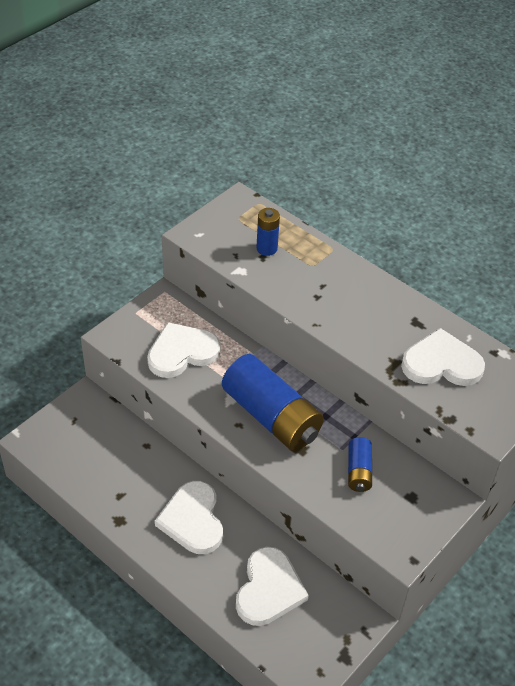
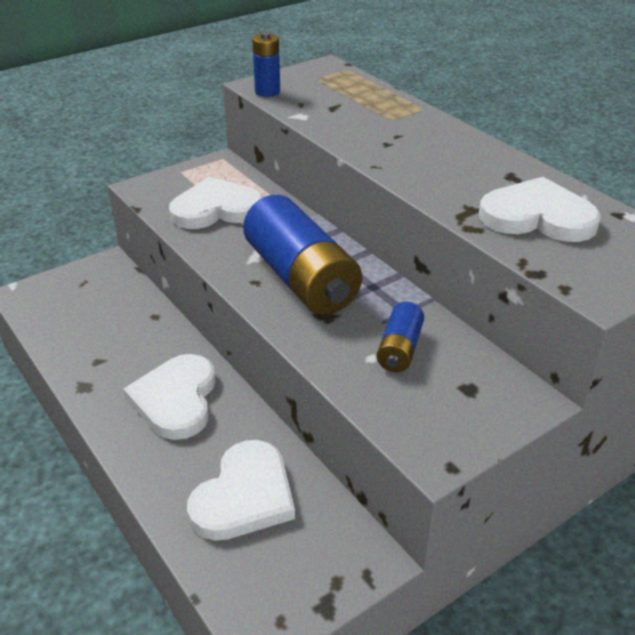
camera: 15 degrees right, 10 degrees down
blue battery [256,208,280,256] -> blue battery moved to [252,32,280,97]

